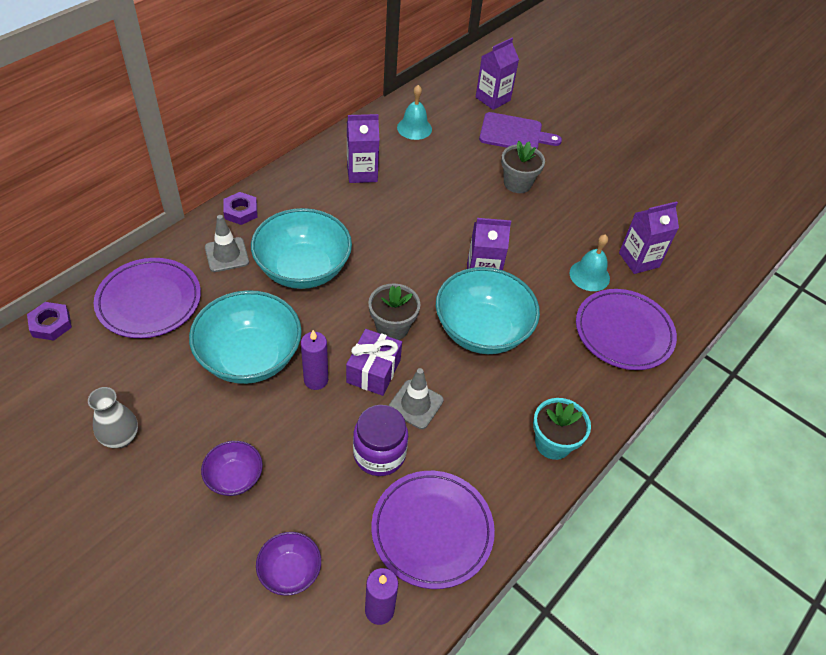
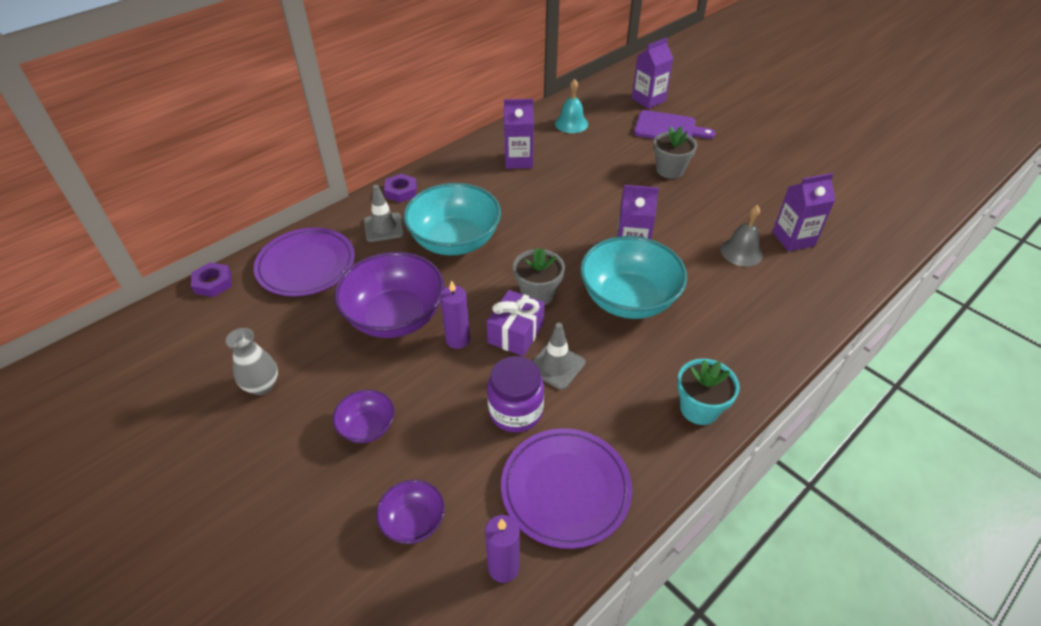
camera: 10 degrees right, 5 degrees down
turquoise bowl [189,290,302,384] -> purple bowl [334,252,444,338]
turquoise bell [570,234,610,291] -> grey bell [721,205,763,266]
purple plate [576,289,677,370] -> none

